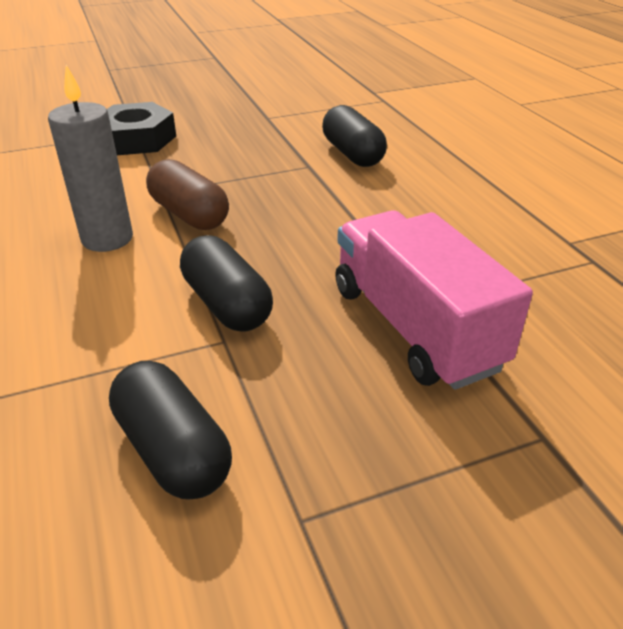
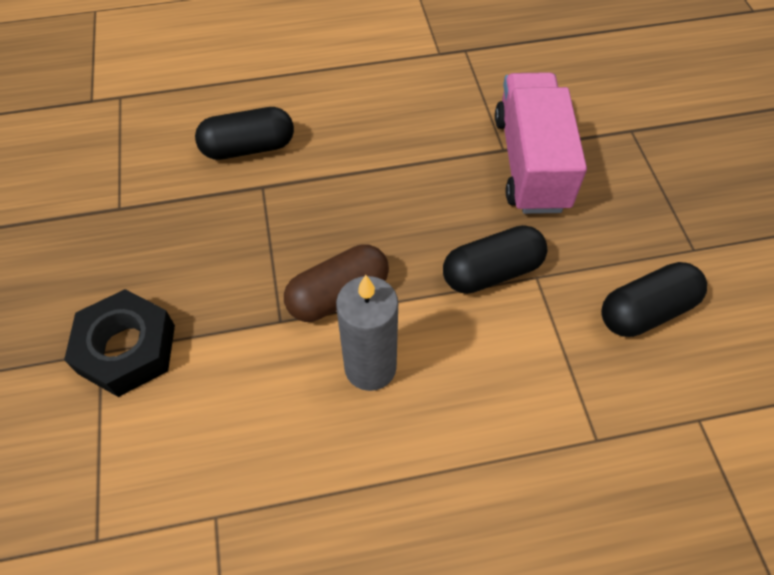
camera: 80 degrees left, 20 degrees up
pink truck [335,210,533,390] -> pink truck turned 105 degrees clockwise [495,72,587,214]

